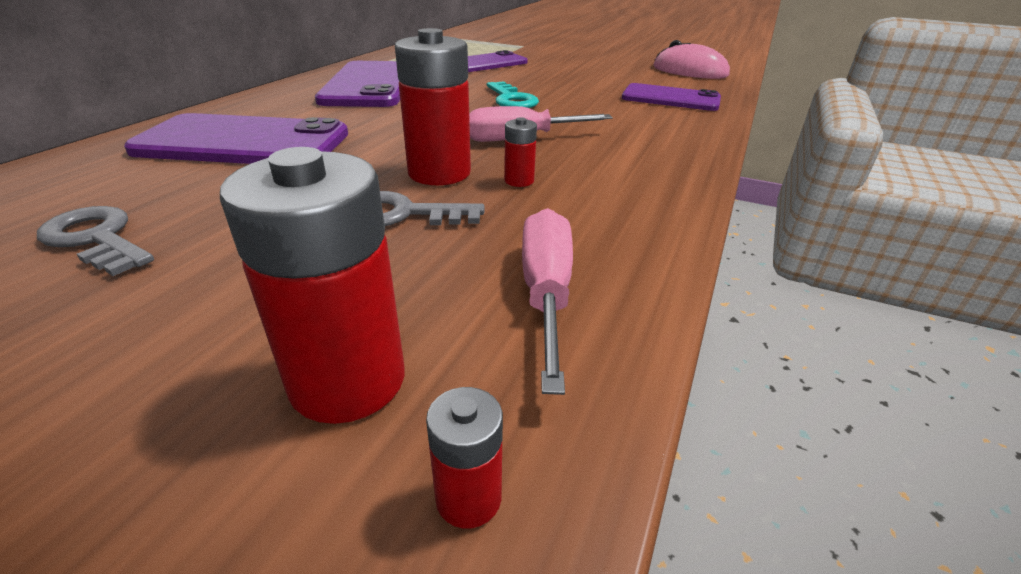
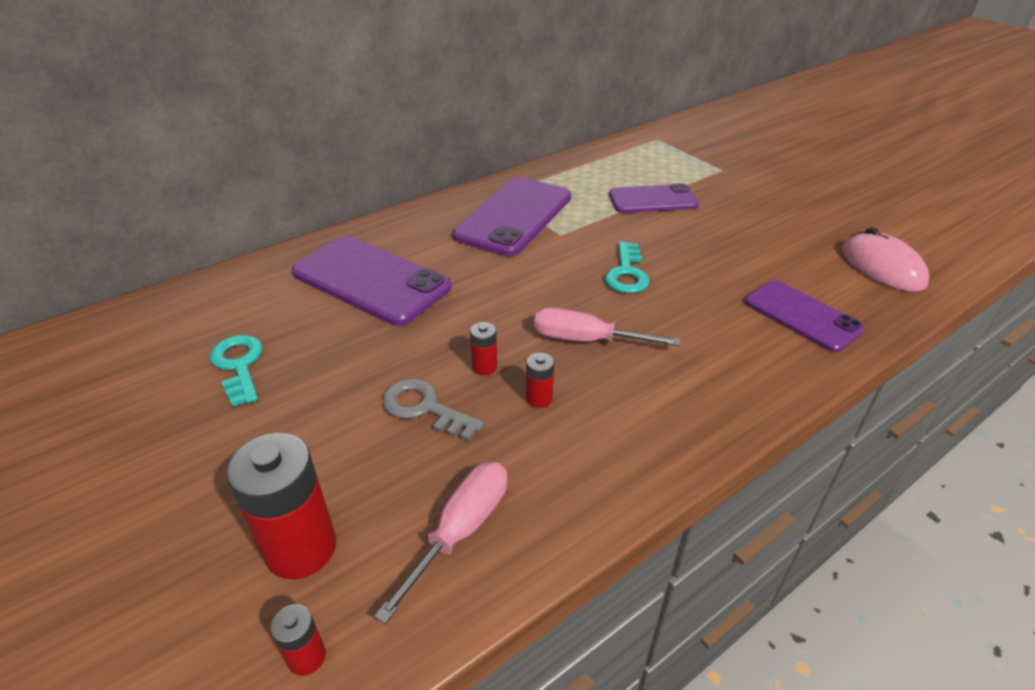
camera: 30 degrees right, 5 degrees up
grey key [37,206,154,276] -> turquoise key [210,335,263,407]
red battery [395,28,471,185] -> red battery [470,322,497,375], size x0.47

